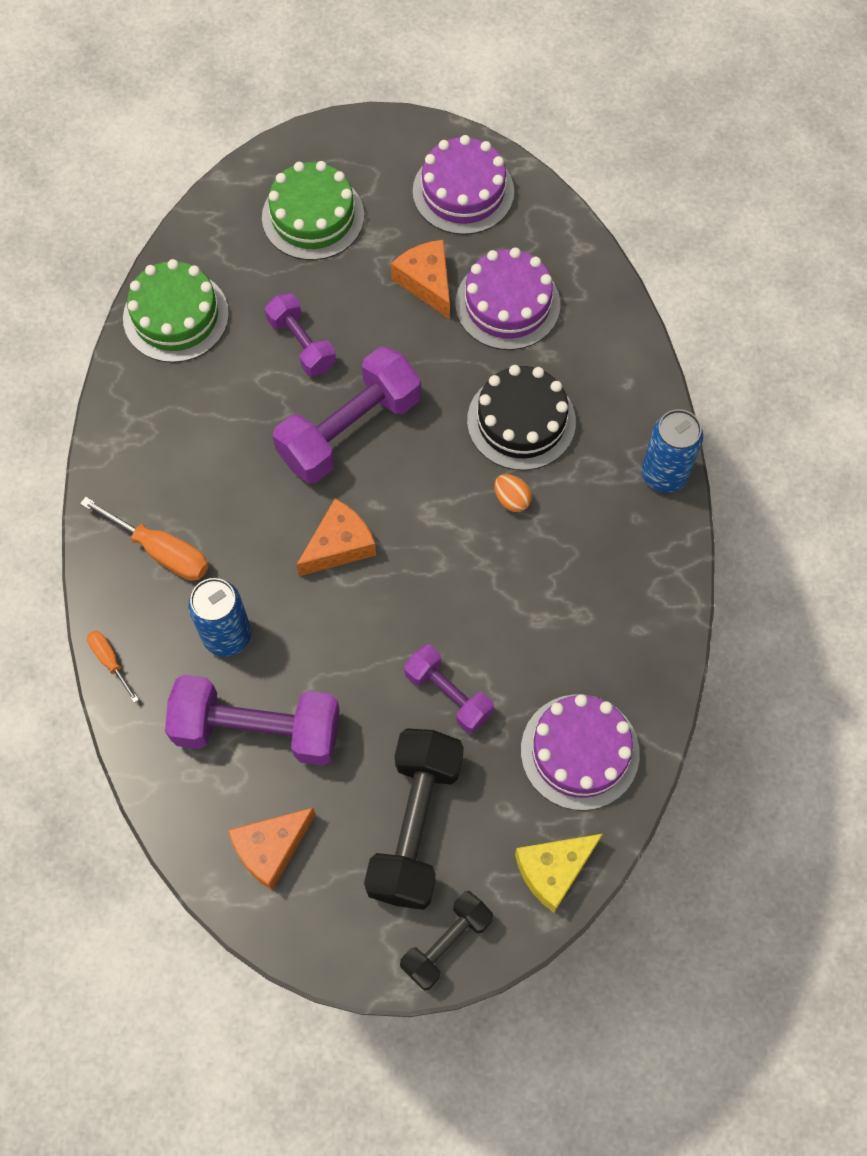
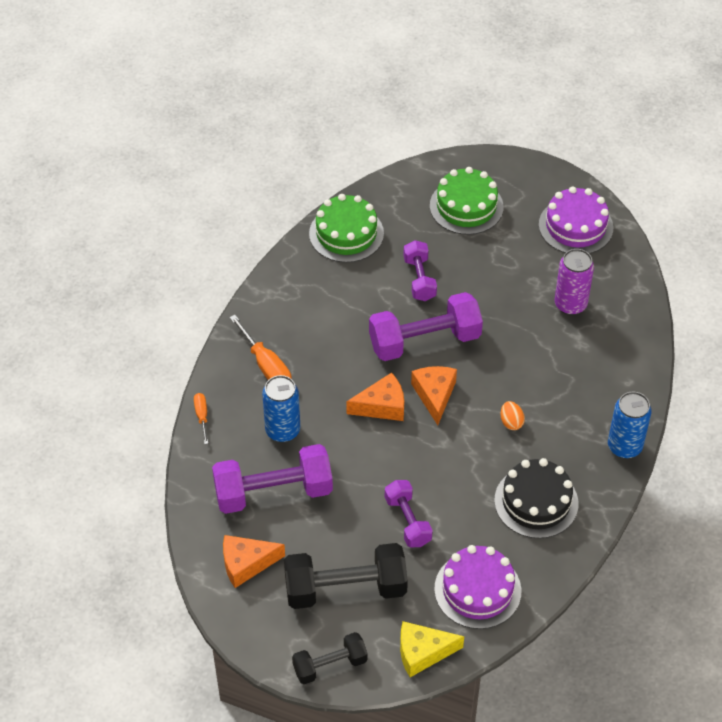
camera: 25 degrees right, 15 degrees down
purple dumbbell [165,675,340,766] -> purple dumbbell turned 45 degrees counterclockwise [212,444,333,514]
black dumbbell [364,728,464,910] -> black dumbbell turned 45 degrees clockwise [284,543,408,609]
orange cheese [391,240,450,319] -> orange cheese moved to [411,366,457,425]
purple cake [455,248,560,350] -> purple can [554,249,594,315]
black cake [467,365,576,471] -> black cake moved to [494,458,578,539]

